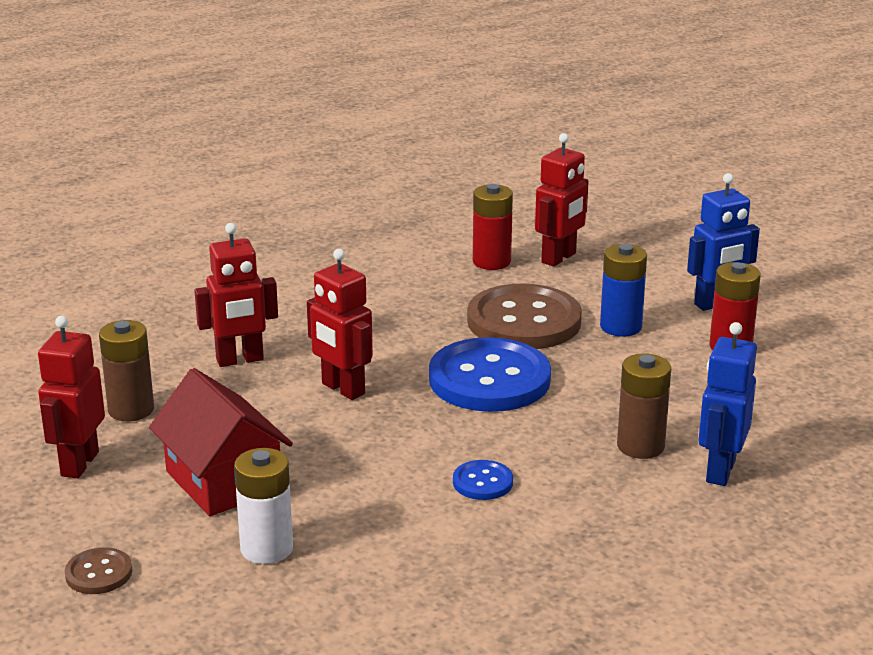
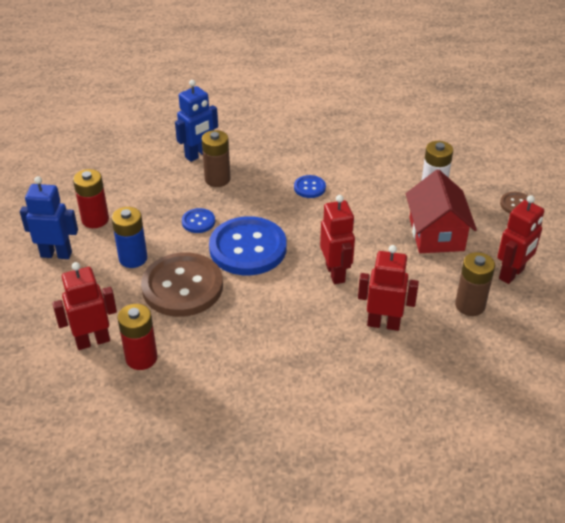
camera: 150 degrees left, 15 degrees up
none -> blue button [182,208,215,233]

